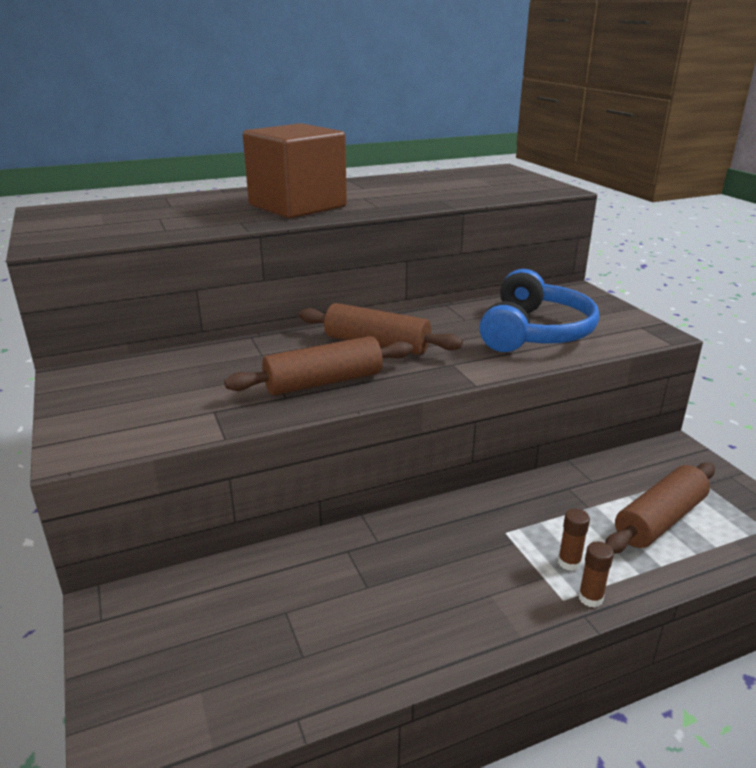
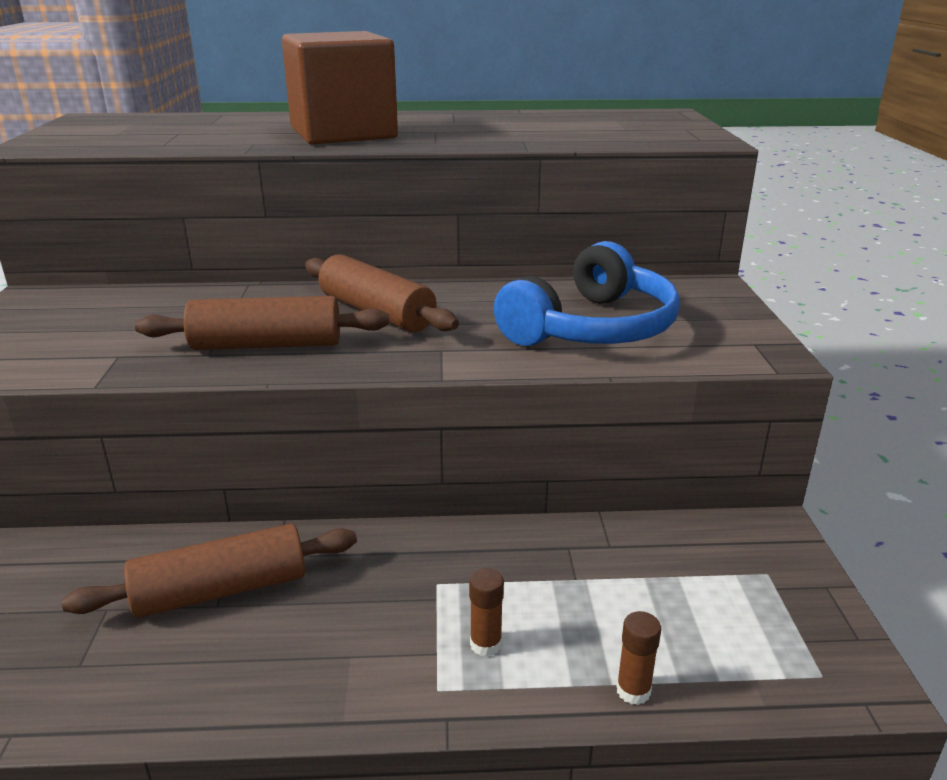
camera: 20 degrees right, 0 degrees up
brown glue stick [578,541,614,608] -> brown glue stick moved to [616,611,661,705]
brown rolling pin [605,462,715,554] -> brown rolling pin moved to [62,524,357,618]

